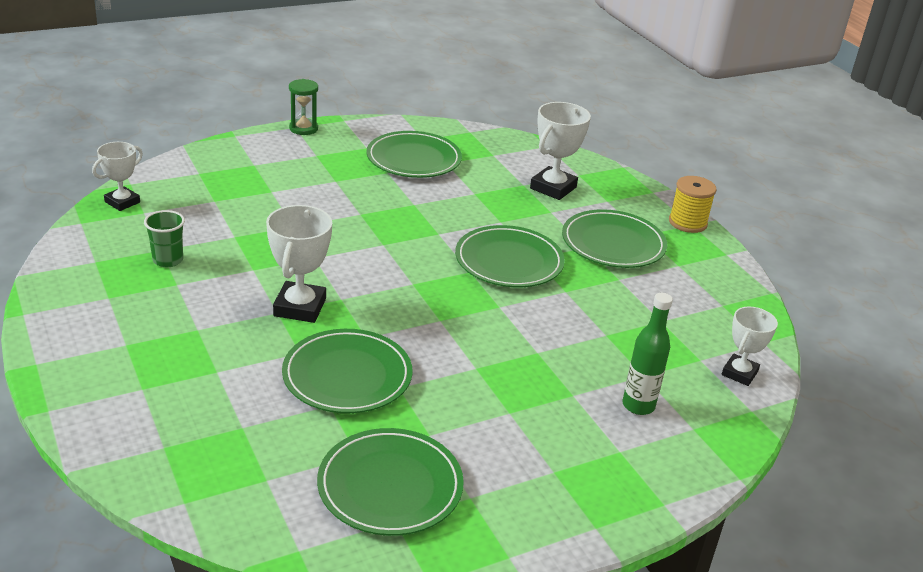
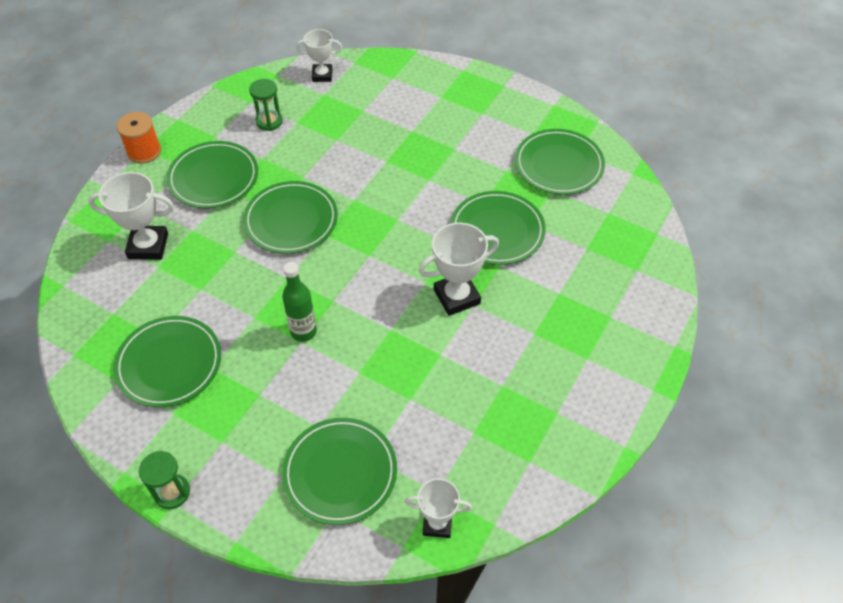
camera: 120 degrees left, 20 degrees up
green cup [144,210,185,267] -> none
green bottle [622,293,673,415] -> green bottle moved to [282,262,317,342]
yellow spool [669,176,717,233] -> orange spool [117,112,161,164]
none -> green hourglass [249,79,283,131]
none -> green plate [282,418,397,525]

